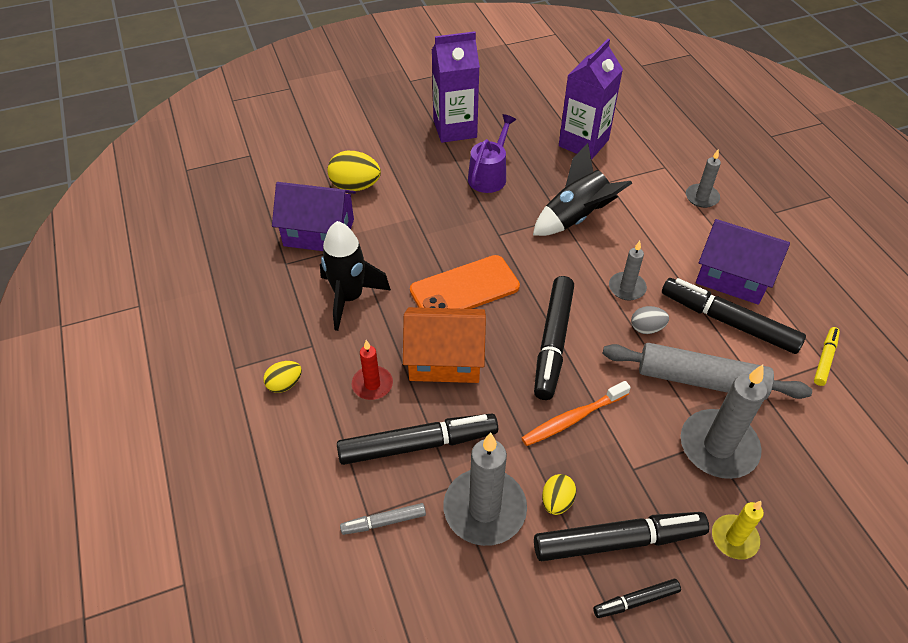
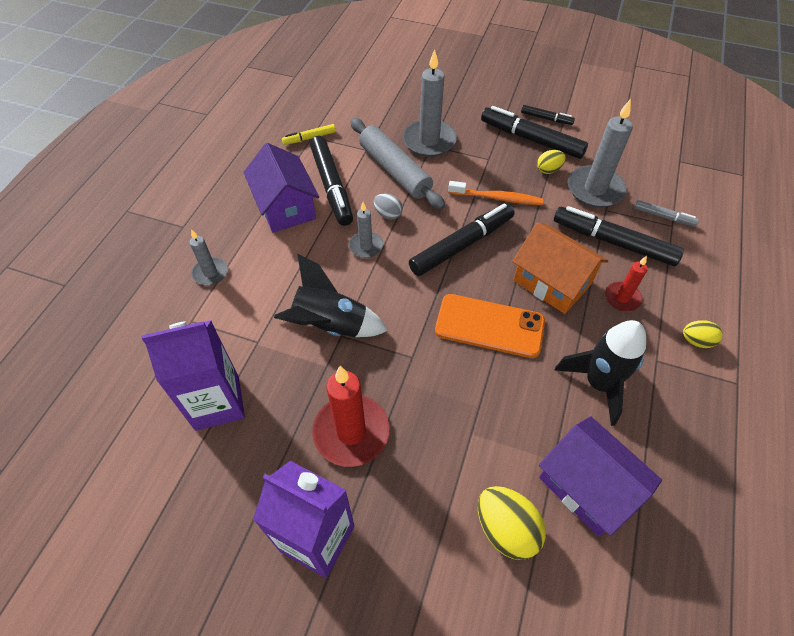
camera: 140 degrees left, 5 degrees up
purple watering can [468,114,516,193] -> red candle [312,366,390,467]
yellow candle [712,501,764,560] -> none

